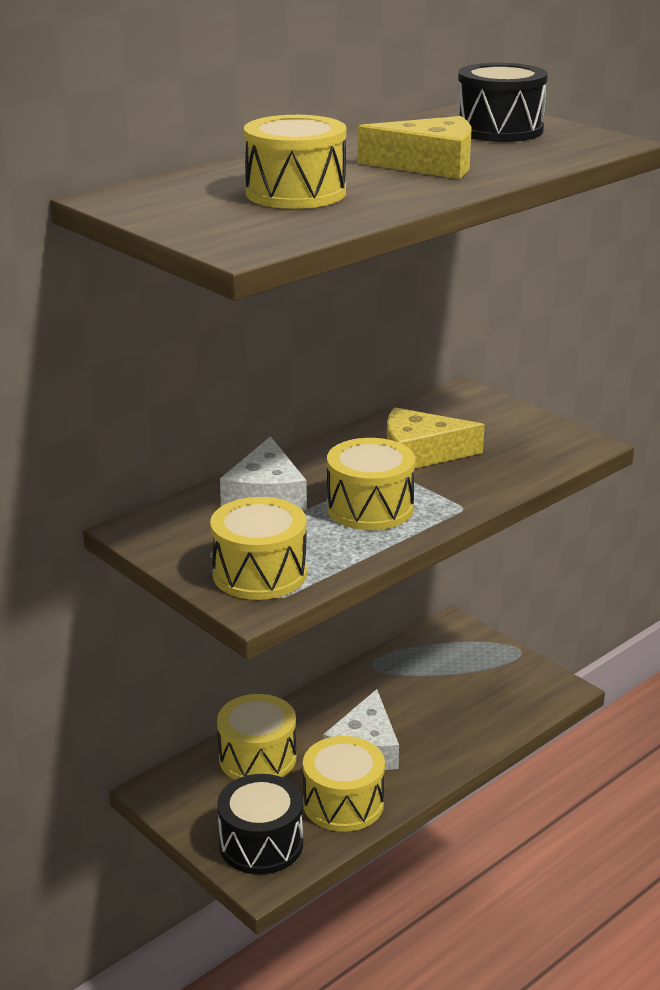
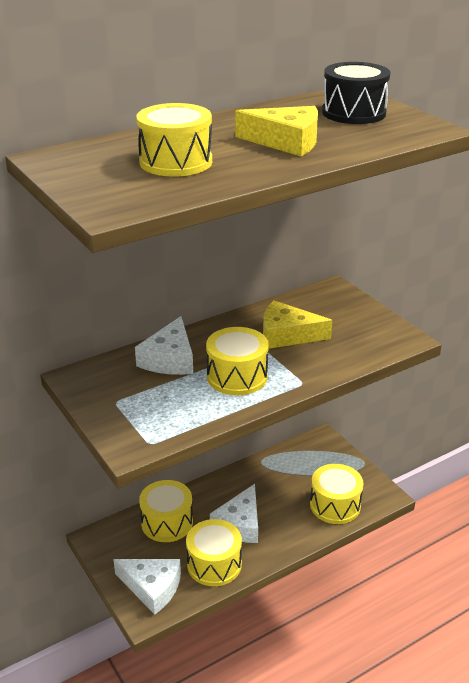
camera: 10 degrees right, 5 degrees up
yellow drum [210,497,307,600] -> yellow drum moved to [310,464,364,524]
black drum [217,774,303,875] -> white cheese [113,559,181,615]

